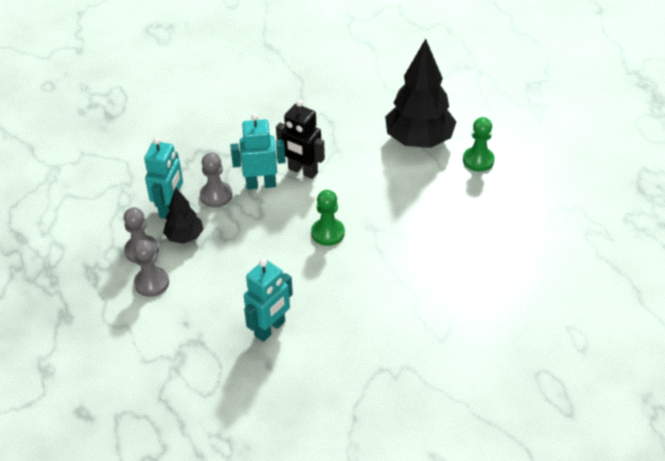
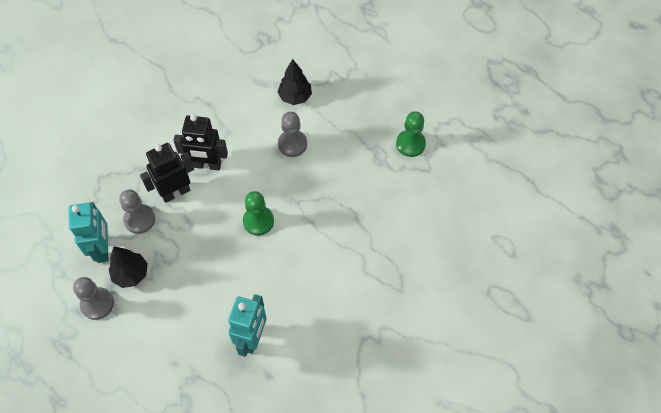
camera: 25 degrees left, 15 degrees up
grey pawn [134,240,169,297] -> grey pawn moved to [278,112,307,157]
turquoise robot [231,113,286,190] -> black robot [140,143,194,203]
black tree [385,39,456,148] -> black tree [278,59,312,105], size x0.52
green pawn [463,117,495,172] -> green pawn moved to [396,111,426,157]

